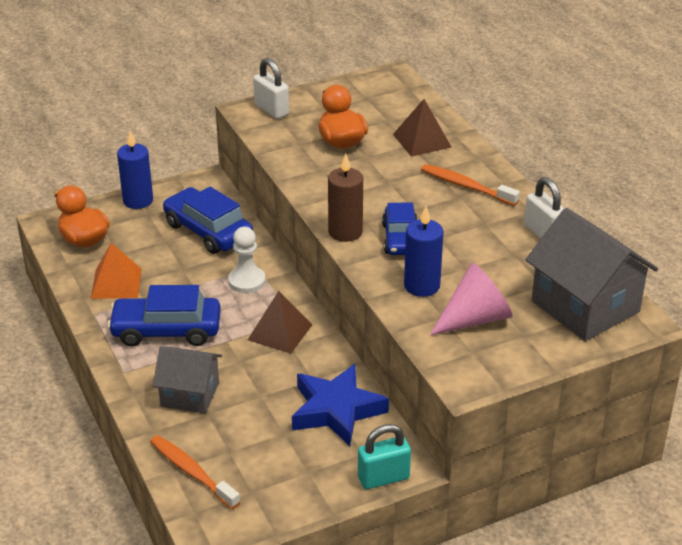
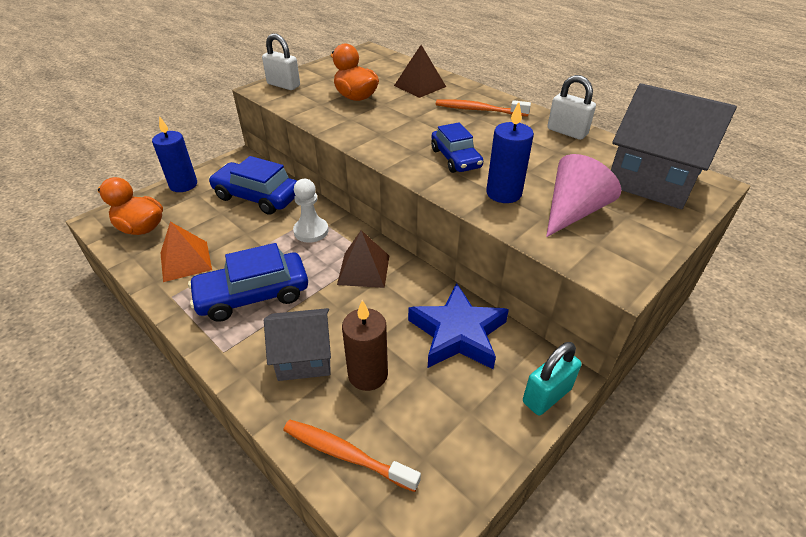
camera: 20 degrees left, 5 degrees up
brown candle [328,154,363,242] -> brown candle moved to [342,300,388,391]

